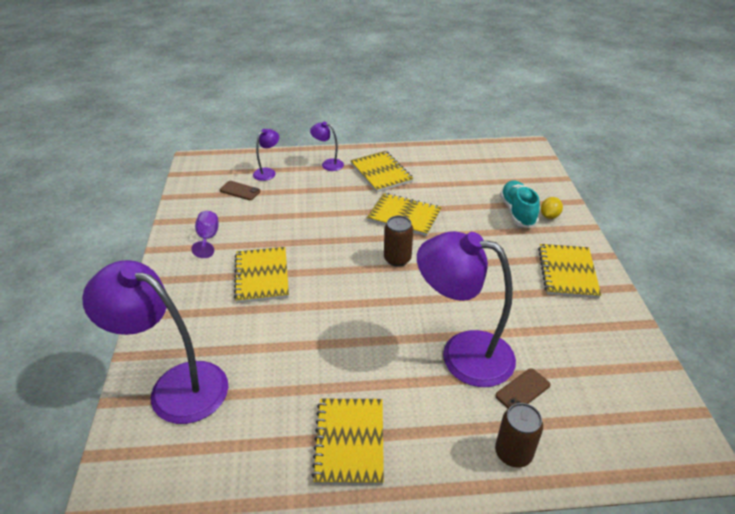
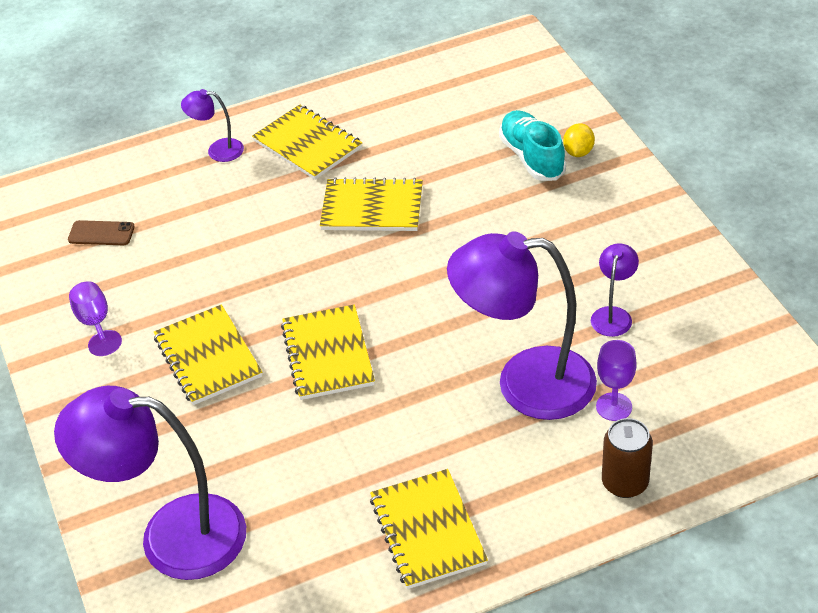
camera: 15 degrees left, 5 degrees up
purple lamp [253,129,279,181] -> purple lamp moved to [591,243,639,337]
brown can [384,215,413,267] -> none
brown phone [496,368,550,409] -> purple goblet [596,340,637,421]
yellow notebook [538,244,601,298] -> yellow notebook moved to [281,304,375,400]

